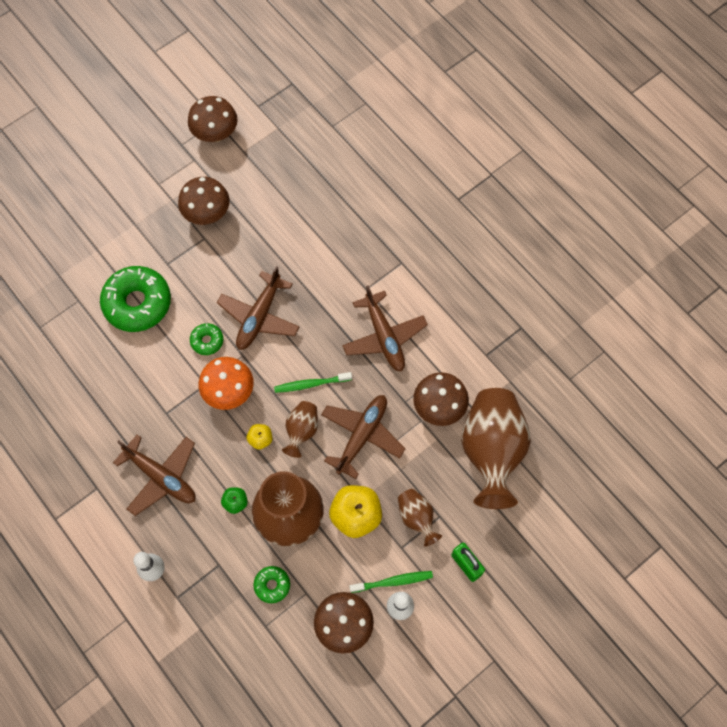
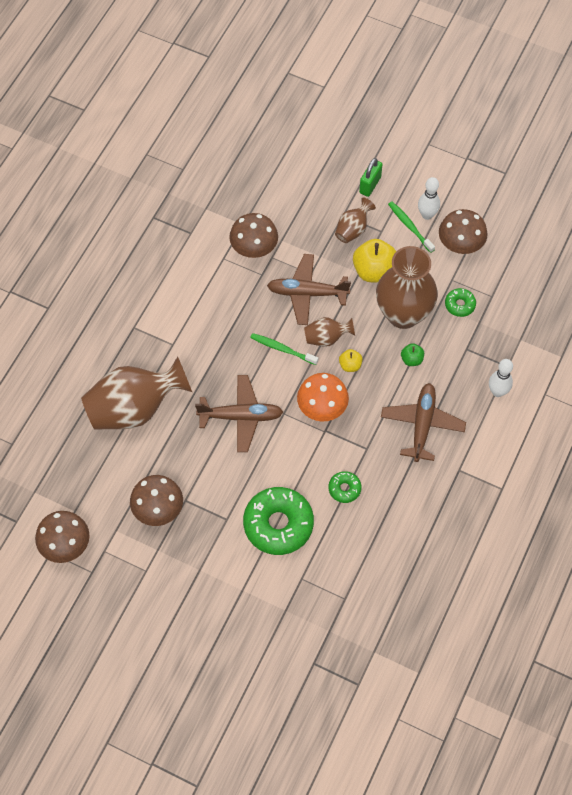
camera: 115 degrees left, 5 degrees down
green donut [190,323,223,355] -> green donut moved to [328,471,362,503]
green toothbrush [274,372,352,393] -> green toothbrush turned 150 degrees clockwise [250,333,318,365]
brown plane [342,286,428,372] -> none
brown vase [461,388,531,509] -> brown vase moved to [81,356,192,430]

